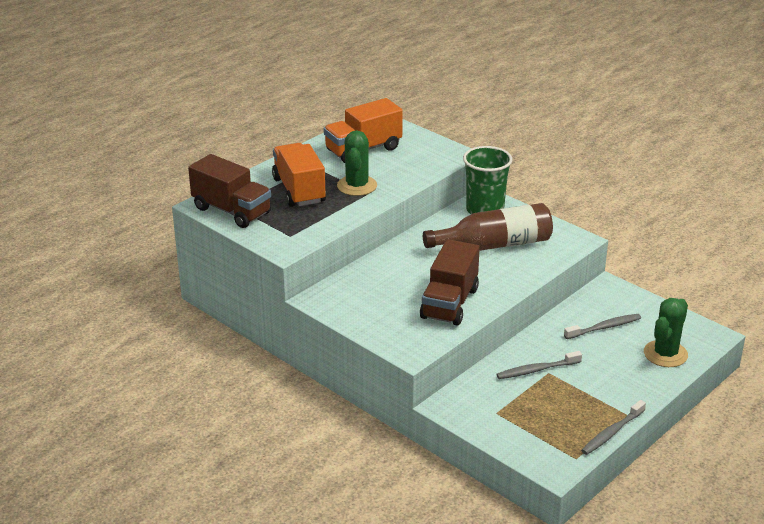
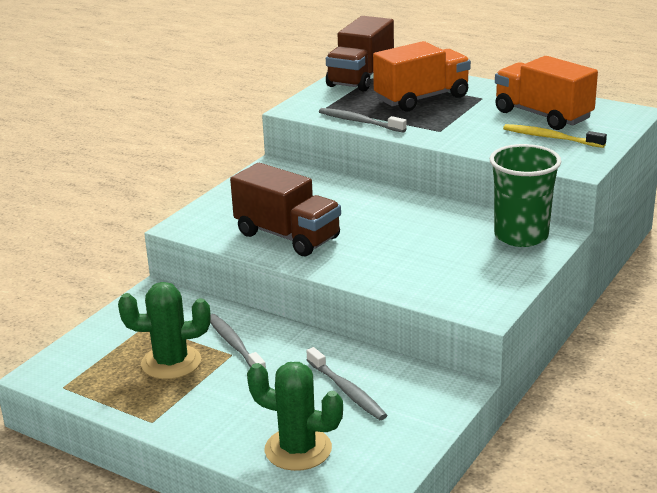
camera: 80 degrees right, 5 degrees down
green cactus [337,130,377,196] -> green cactus moved to [118,282,210,379]
brown truck [420,239,480,325] -> brown truck turned 150 degrees counterclockwise [230,163,341,256]
brown bottle [423,203,553,251] -> none
grey toothbrush [581,400,646,455] -> grey toothbrush moved to [319,108,407,133]
none -> yellow toothbrush [503,124,607,148]

